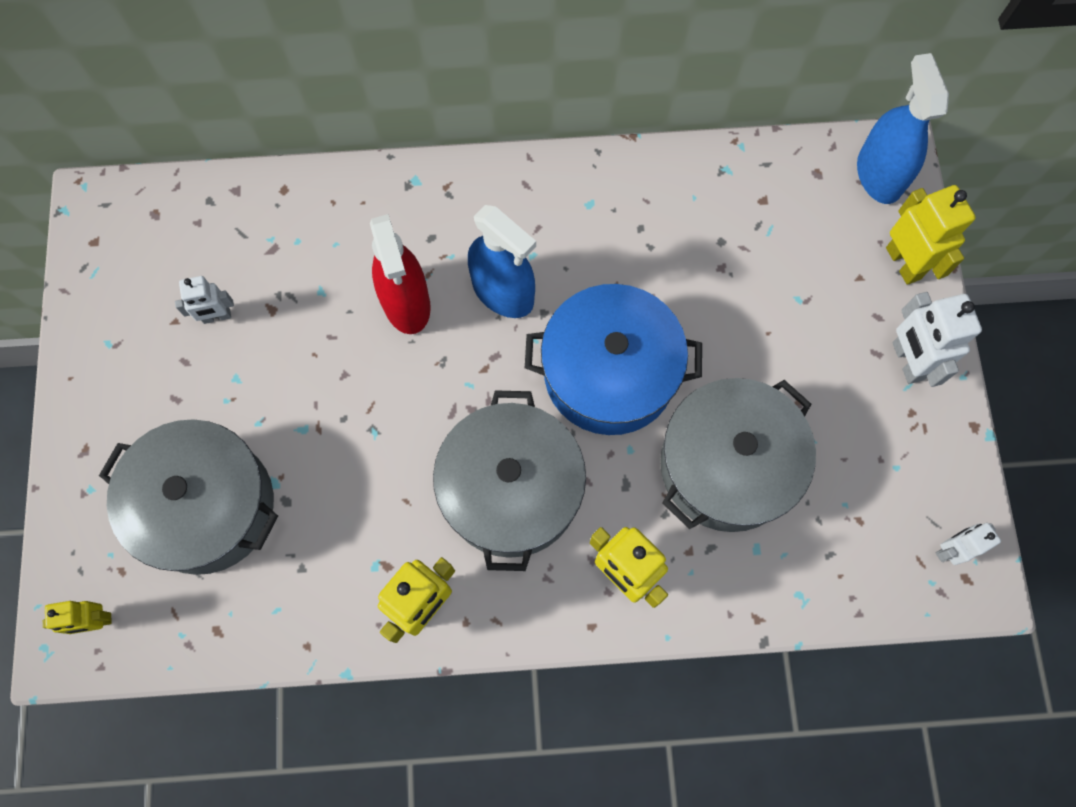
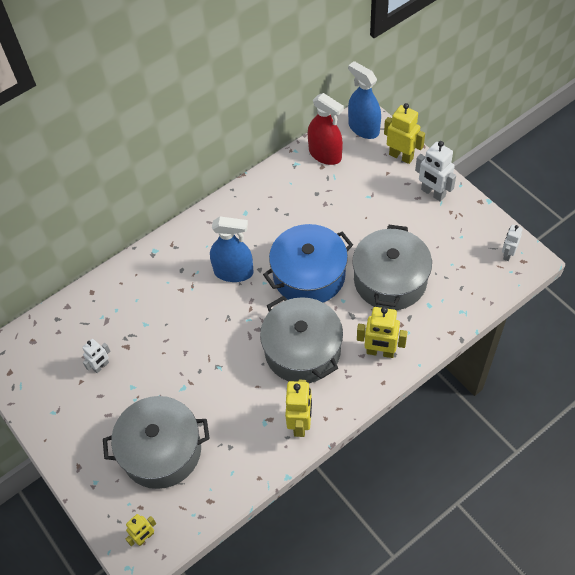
camera: 30 degrees left, 15 degrees down
red spray bottle [370,214,431,334] -> red spray bottle moved to [308,93,344,165]

